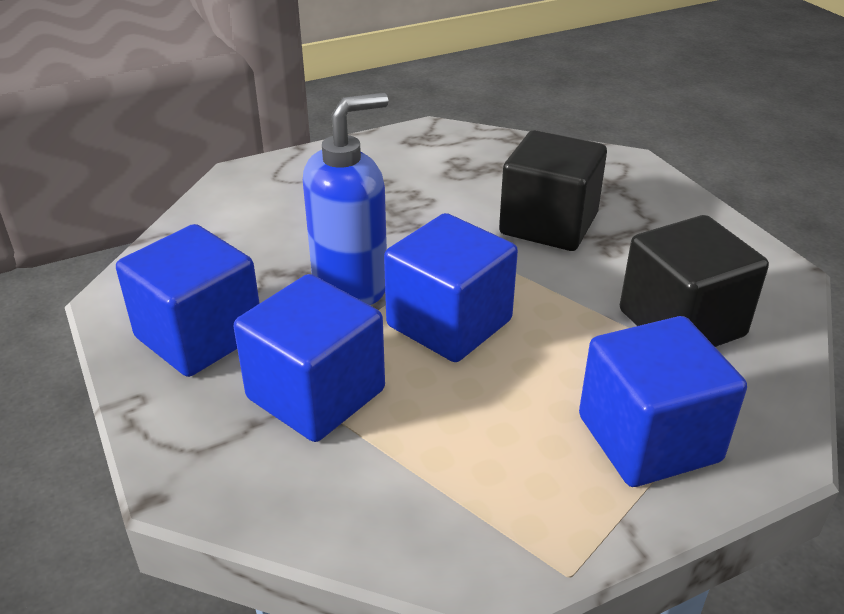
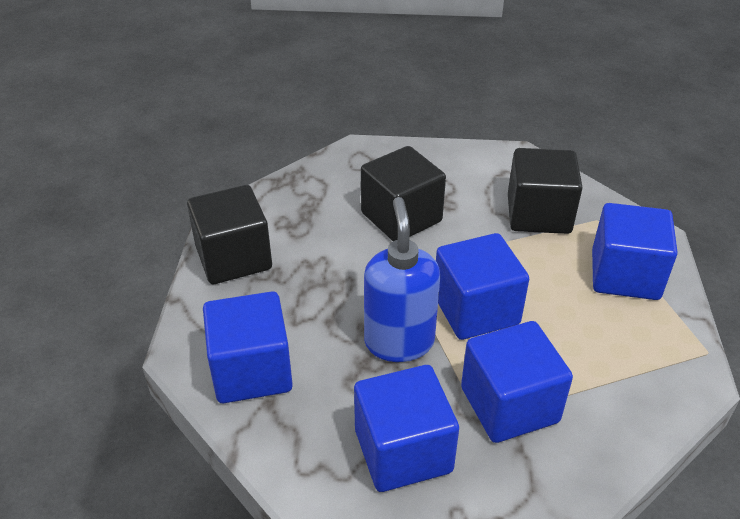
camera: 60 degrees left, 5 degrees up
none -> black cube [187,185,272,284]
none -> blue cube [203,291,293,403]

